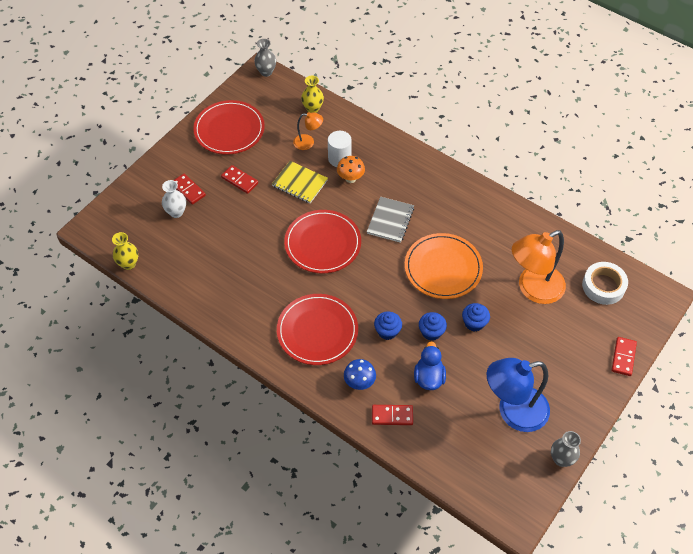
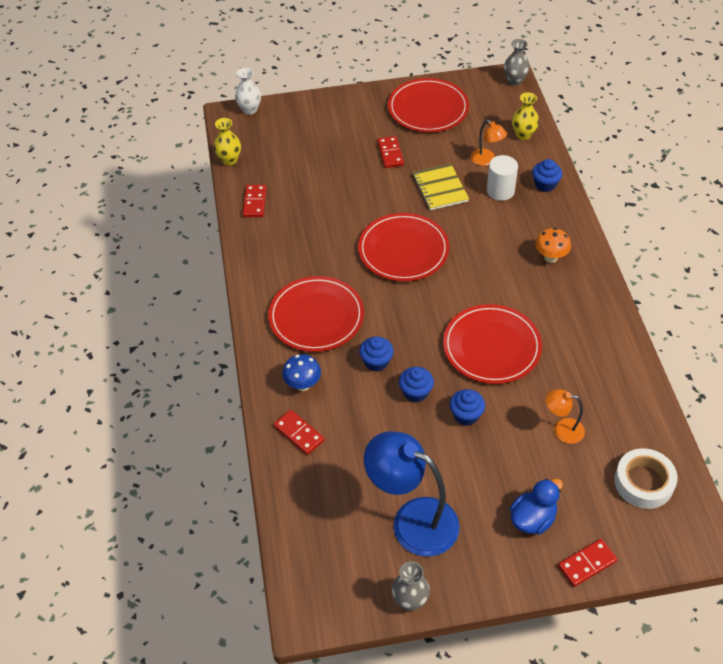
camera: 45 degrees right, 5 degrees down
white vase [162,180,186,218] -> white vase moved to [235,68,261,115]
red domino [173,174,206,205] -> red domino moved to [243,185,267,217]
orange mushroom [337,156,365,183] -> orange mushroom moved to [535,228,571,263]
grey notebook [367,197,414,243] -> none
orange plate [405,233,483,299] -> red plate [443,304,542,384]
blue duck [414,341,446,390] -> blue duck moved to [510,479,563,535]
orange lamp [512,230,566,304] -> orange lamp [545,389,585,444], size x0.49
none -> blue cupcake [532,159,562,192]

